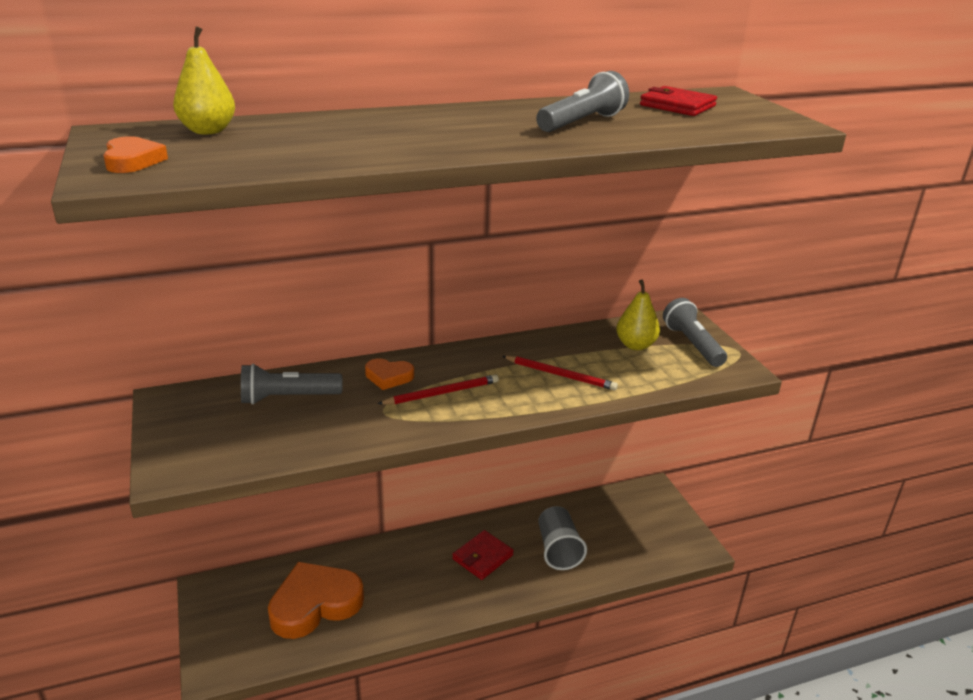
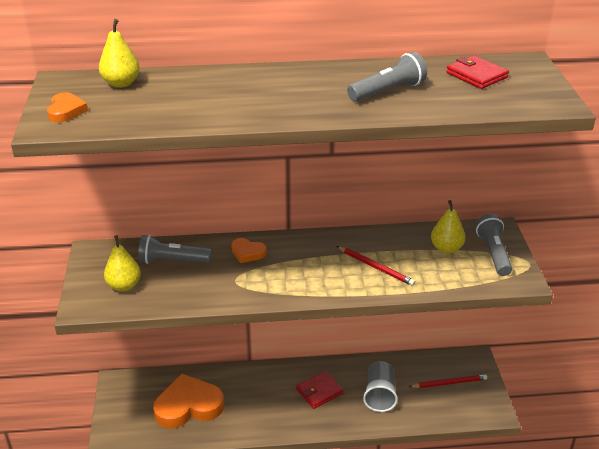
camera: 15 degrees right, 5 degrees up
red pencil [377,374,499,405] -> red pencil moved to [409,374,487,388]
none -> yellow pear [104,235,141,291]

